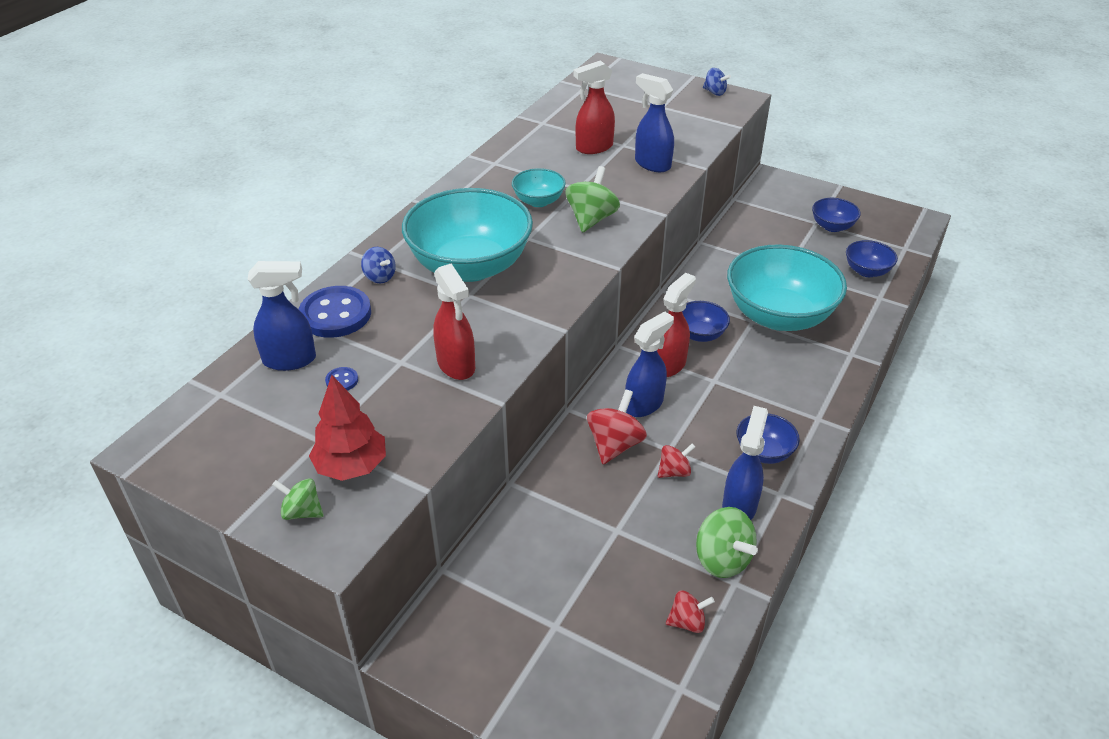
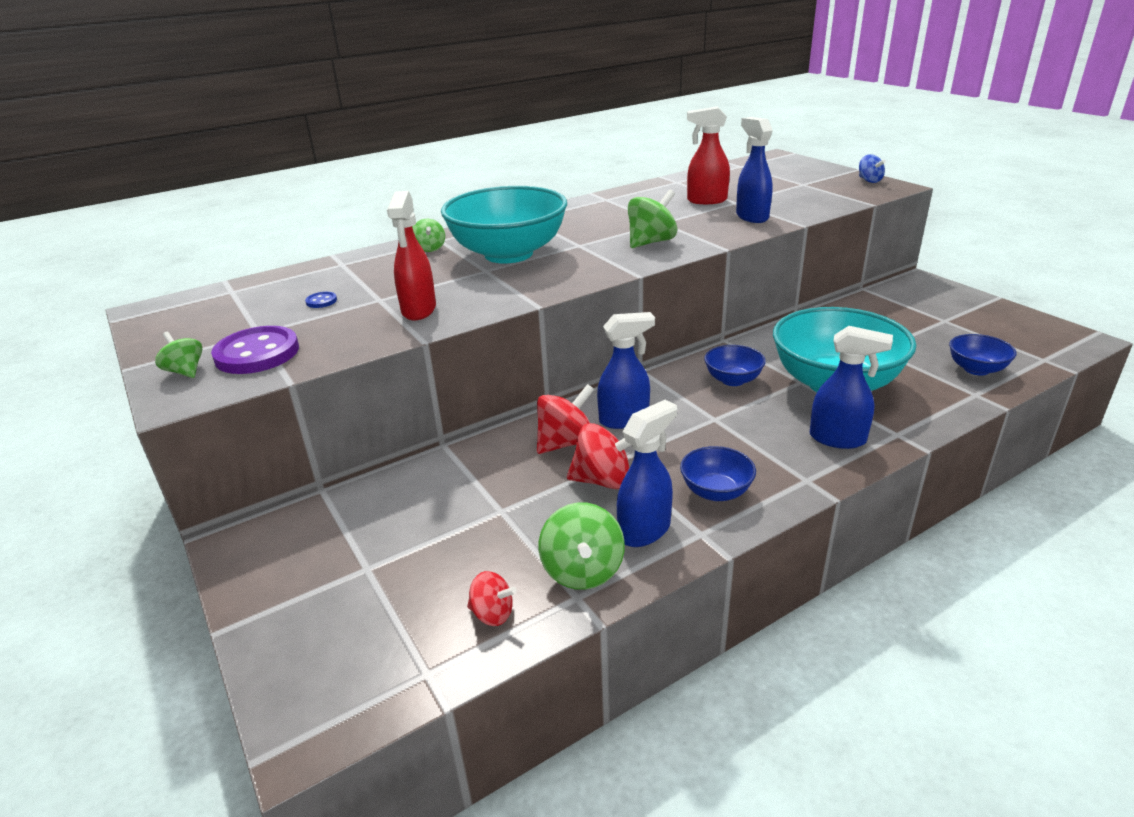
camera: 30 degrees right, 10 degrees down
blue spray bottle [248,261,316,371] -> blue spray bottle moved to [810,326,893,449]
blue button [299,286,371,338] -> none
red tree [309,375,386,481] -> purple button [211,326,299,374]
blue spinning top [361,247,396,283] -> green spinning top [412,219,445,252]
turquoise bowl [512,168,566,207] -> none
red spray bottle [657,273,696,377] -> none
red spinning top [658,443,695,478] -> red spinning top [567,423,631,489], size x1.65
blue bowl [812,198,861,232] -> none

